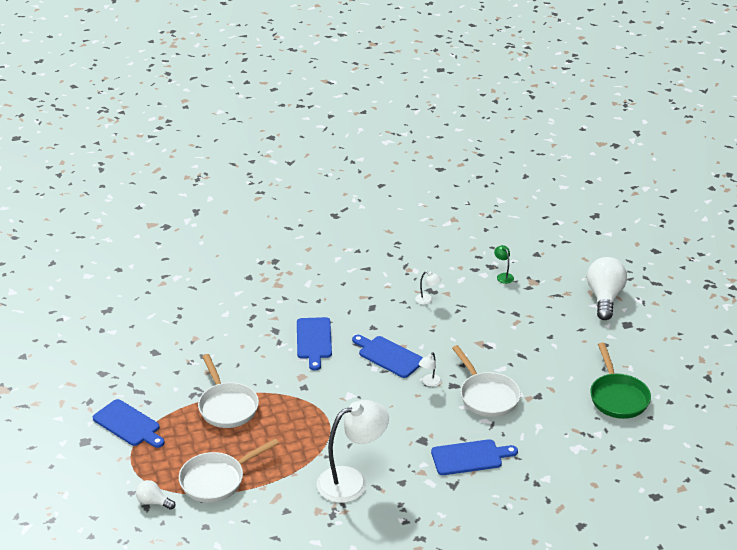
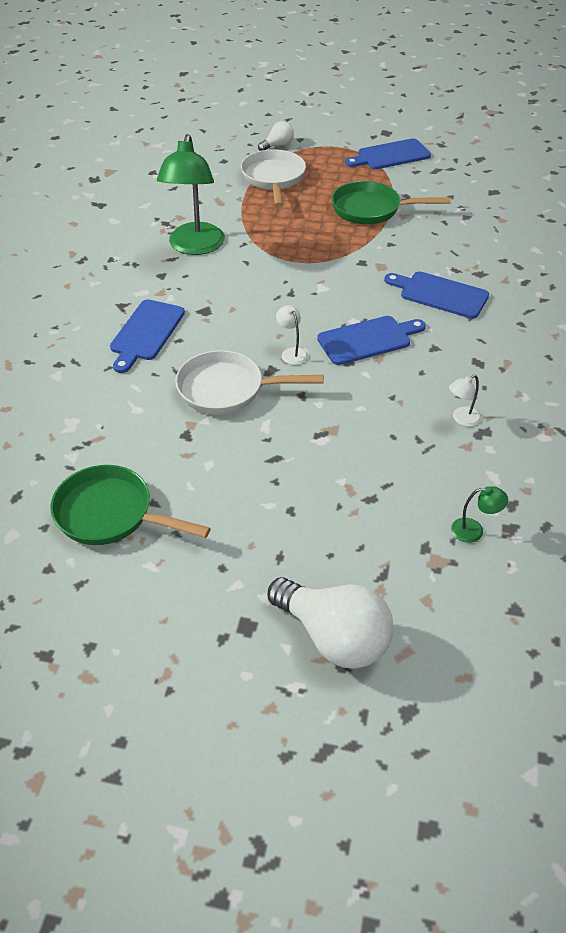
camera: 120 degrees right, 10 degrees up
white pan [198,354,259,428] -> green pan [332,181,450,224]
white lamp [317,400,389,503] -> green lamp [157,134,225,255]

